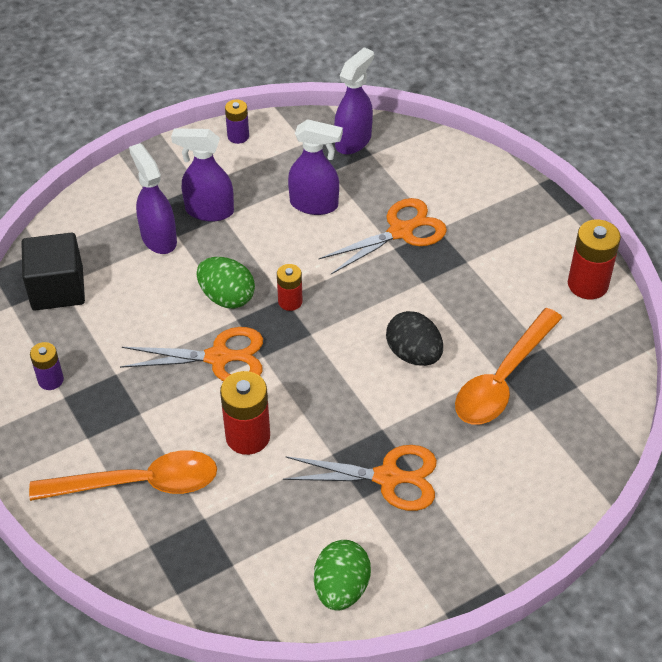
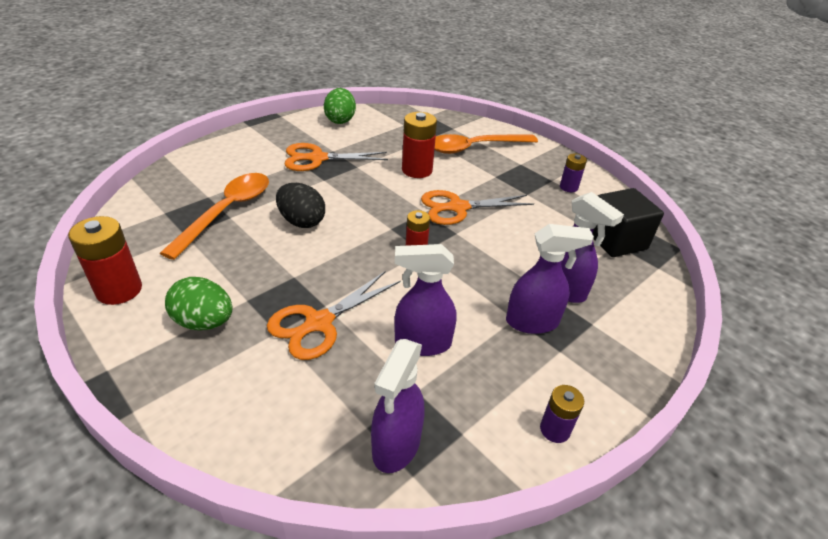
camera: 165 degrees right, 10 degrees down
green egg [197,257,255,309] -> green egg moved to [165,277,233,330]

